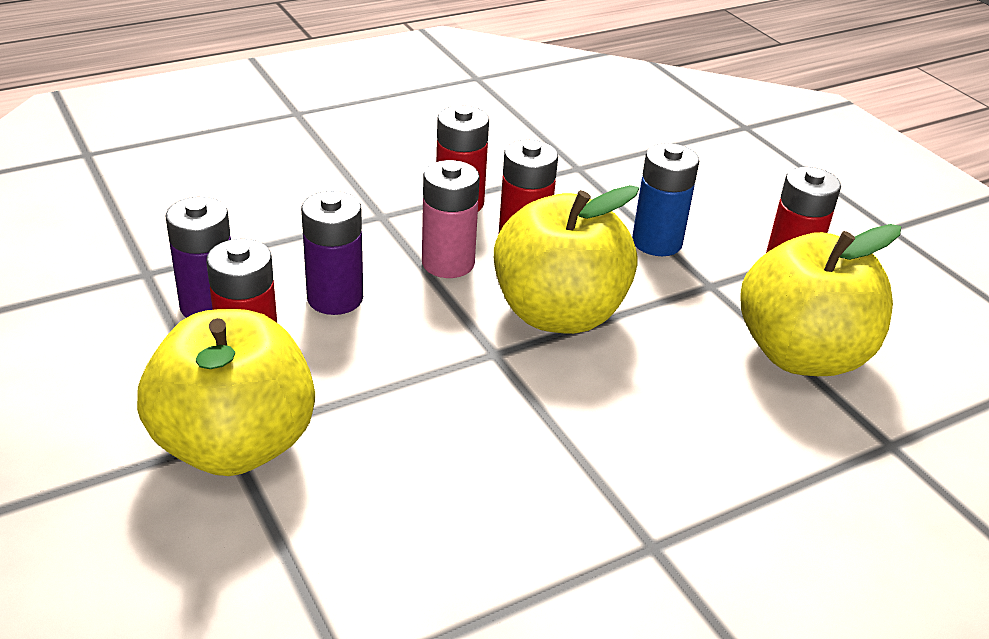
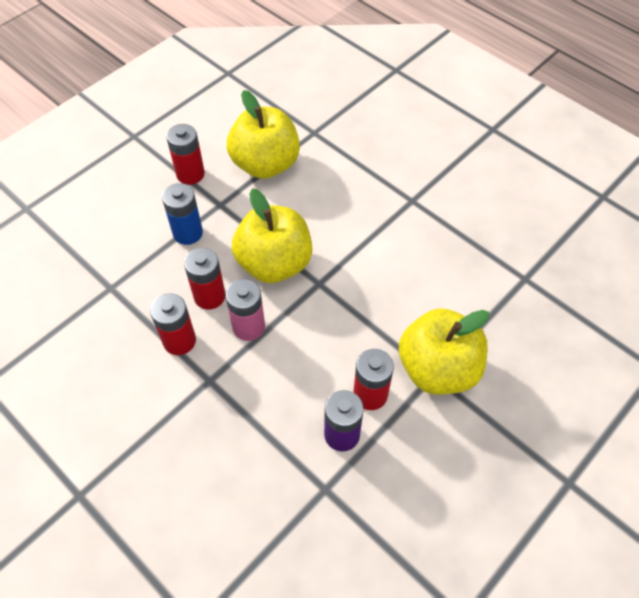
camera: 105 degrees left, 20 degrees up
purple battery [301,191,363,315] -> none

